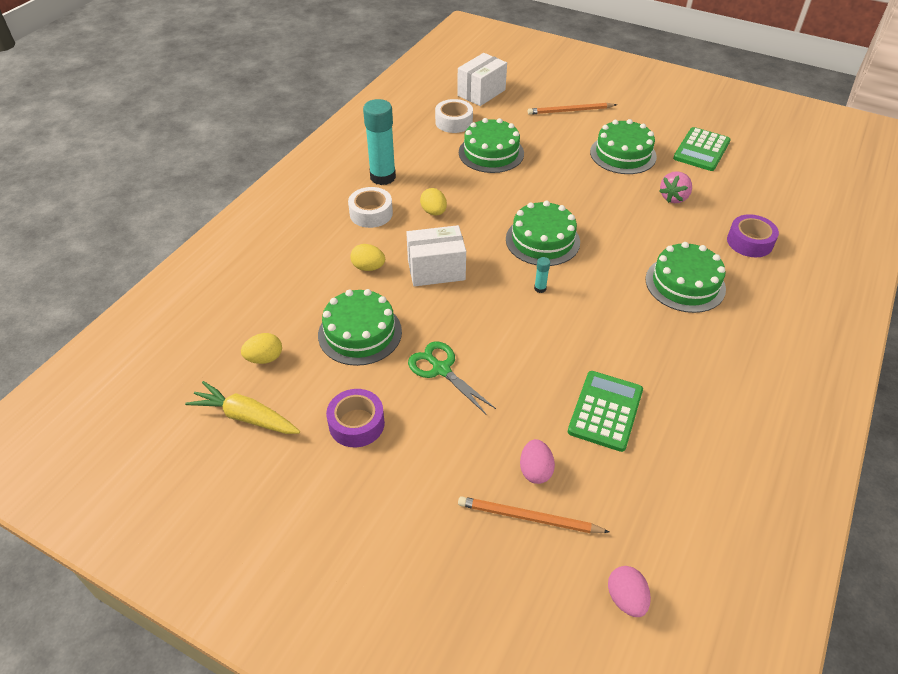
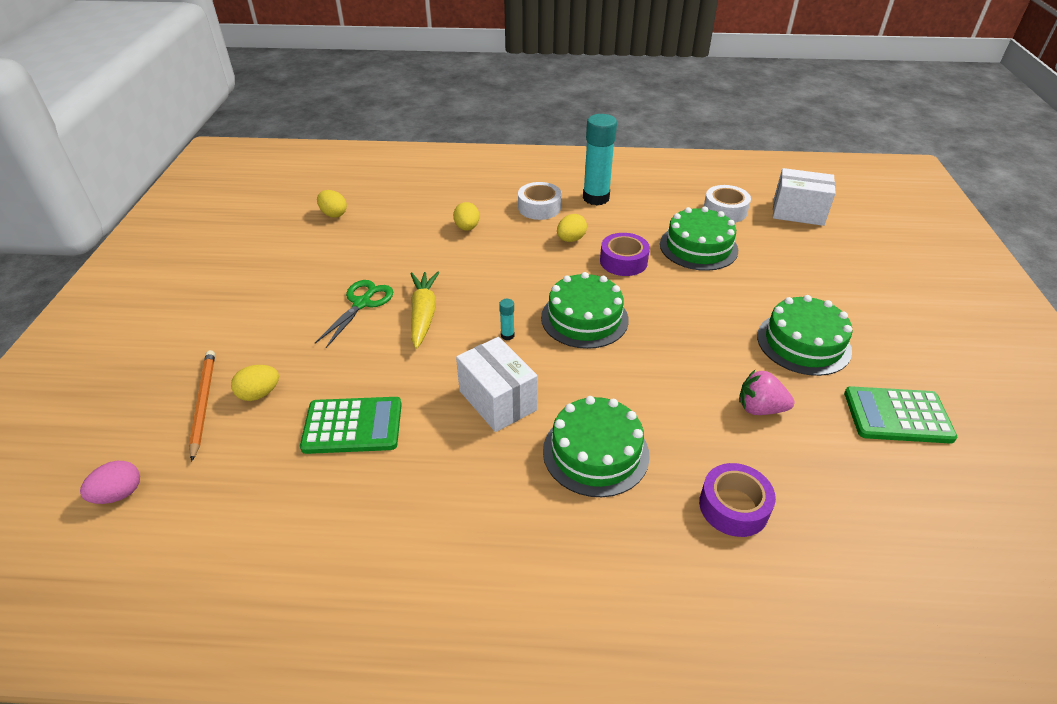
camera: 65 degrees right, 5 degrees down
yellow carrot [185,381,300,434] -> yellow carrot moved to [410,272,439,349]
green cake [318,289,402,366] -> none
purple tape [326,389,385,447] -> purple tape moved to [600,233,650,276]
white box [406,225,466,286] -> white box moved to [456,337,538,432]
pink egg [520,439,555,484] -> yellow egg [231,365,279,401]
orange pencil [528,103,617,115] -> none

